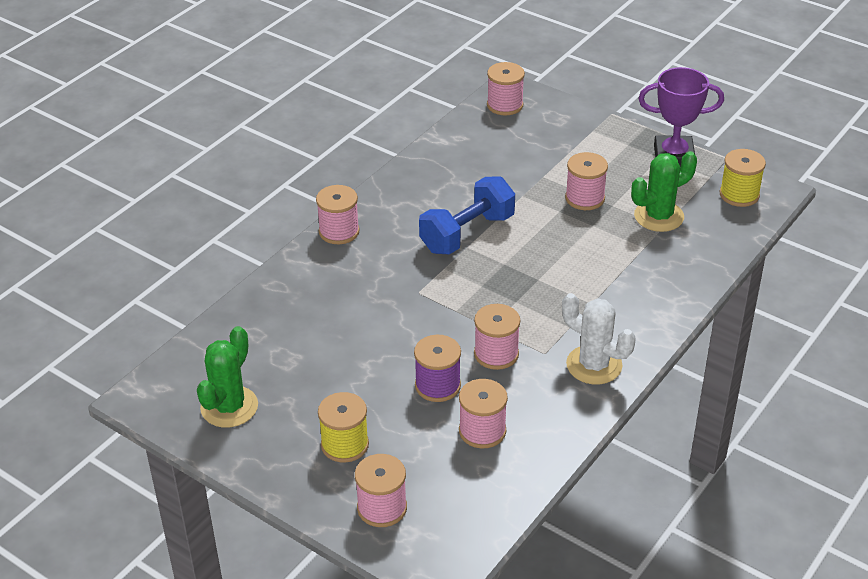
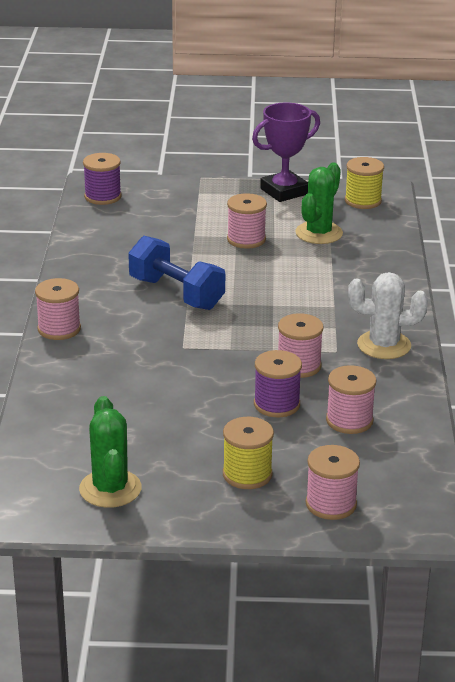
camera: 35 degrees left, 10 degrees down
blue dumbbell [419,176,515,254] -> blue dumbbell turned 60 degrees counterclockwise [128,236,225,310]
pink spool [487,62,525,115] -> purple spool [83,153,122,205]

